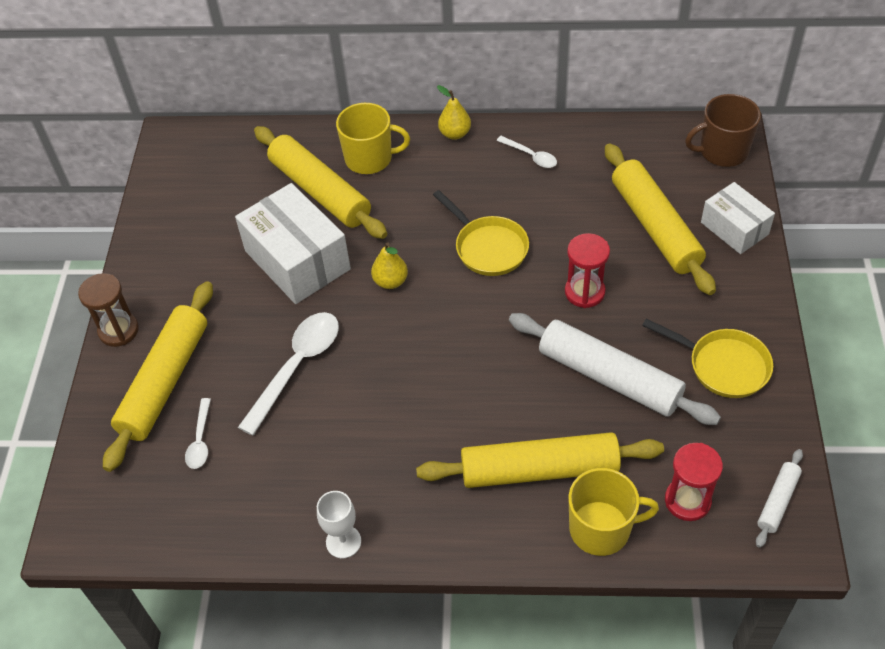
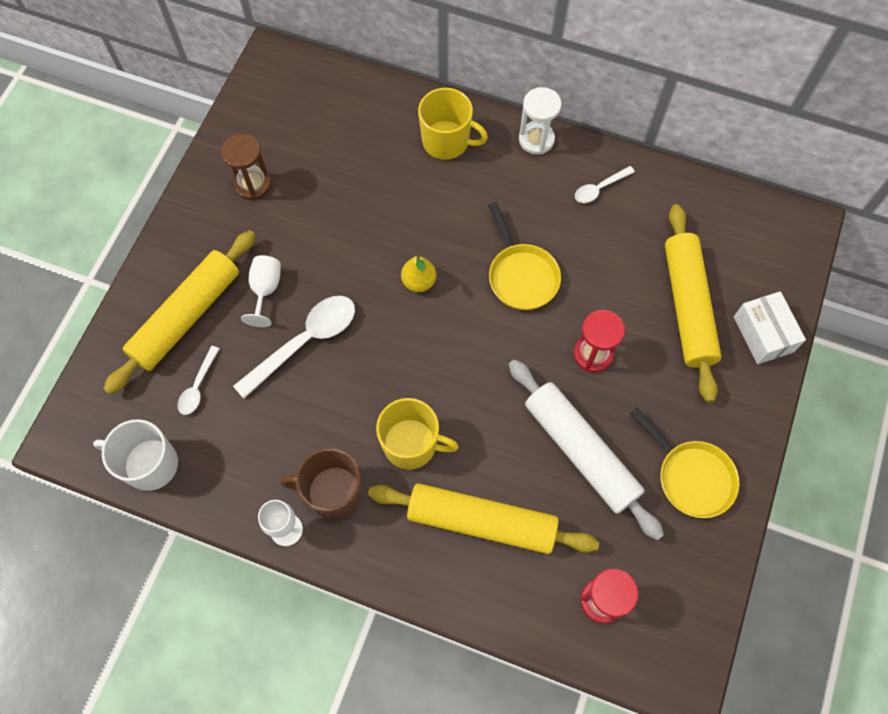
camera: 15 degrees right, 15 degrees up
brown hourglass [78,273,139,347] -> brown hourglass moved to [221,134,271,200]
white box [235,183,351,304] -> none
yellow rolling pin [254,126,387,239] -> none
yellow pear [437,85,471,140] -> white hourglass [519,87,562,155]
white spoon [496,136,557,168] -> white spoon turned 90 degrees clockwise [575,166,635,203]
yellow mug [568,468,659,556] -> yellow mug moved to [376,398,459,470]
brown mug [685,94,761,167] -> brown mug moved to [280,448,362,519]
white rolling pin [756,449,803,548] -> none
none -> white mug [93,419,178,491]
none -> white goblet [241,255,281,327]

